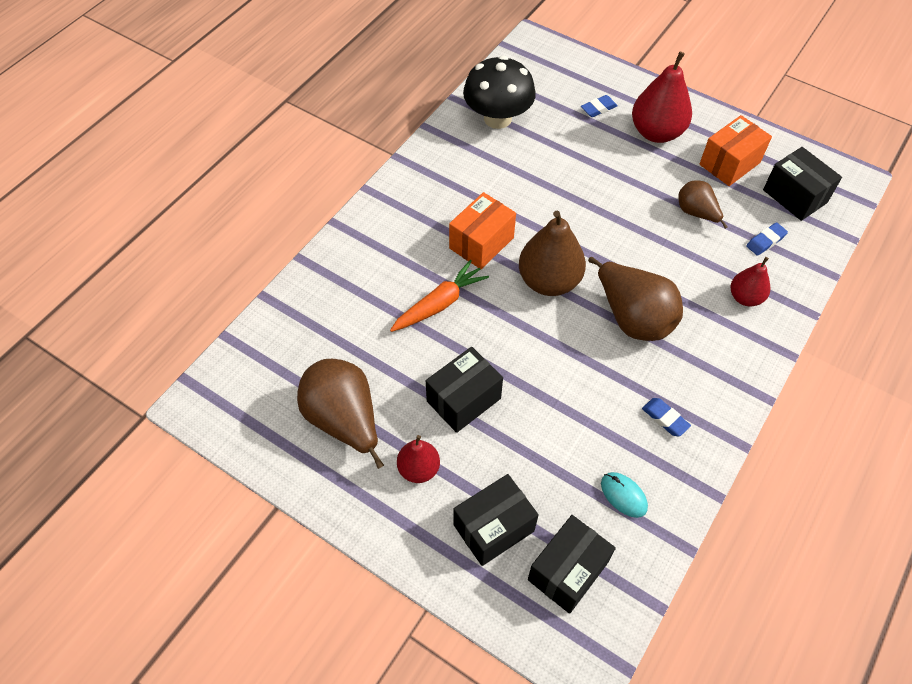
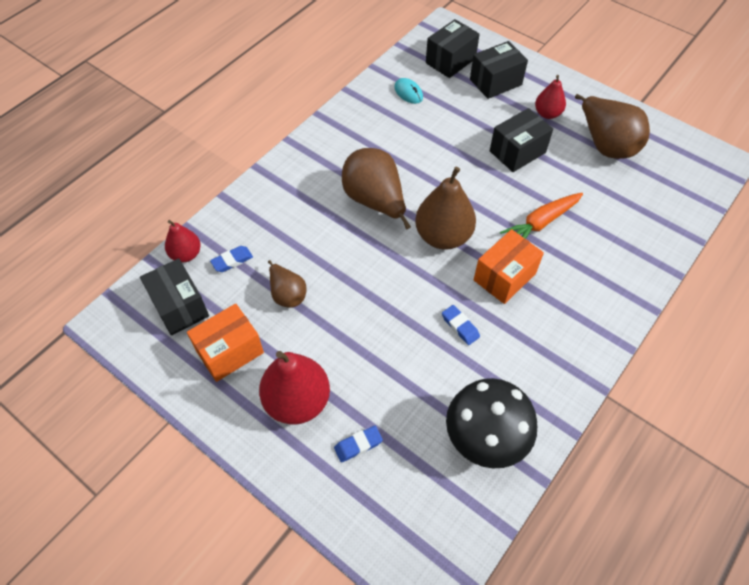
camera: 175 degrees left, 0 degrees up
blue eraser [642,398,691,437] -> blue eraser moved to [442,305,480,345]
red pear [730,257,770,306] -> red pear moved to [165,220,201,262]

